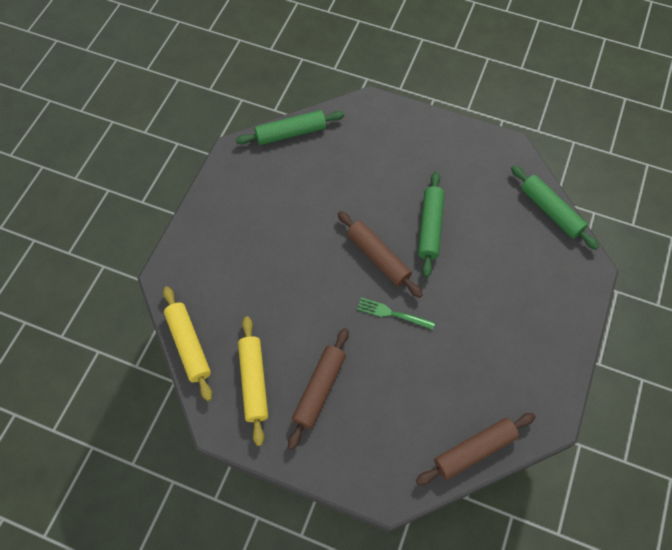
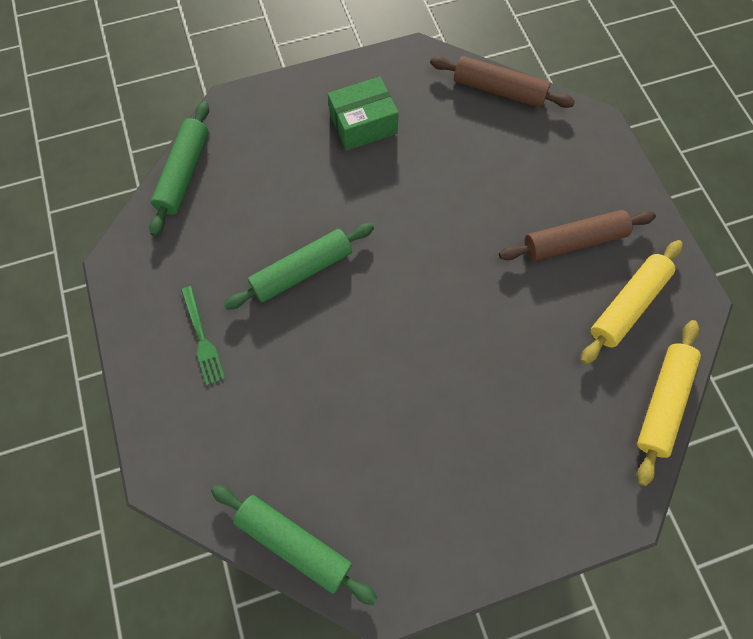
camera: 130 degrees left, 5 degrees up
brown rolling pin [338,211,423,298] -> none
green fork [357,297,435,330] -> green fork moved to [181,286,225,385]
none -> green box [328,77,399,151]

